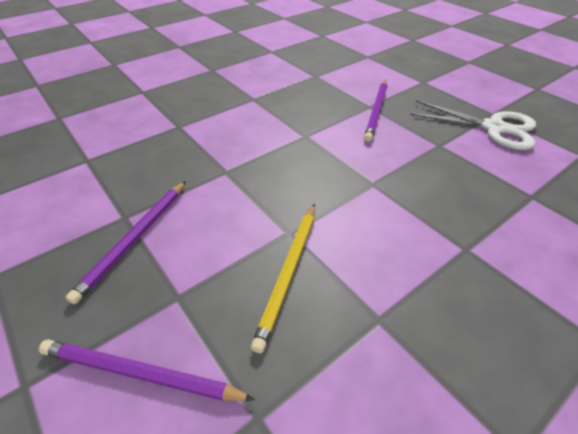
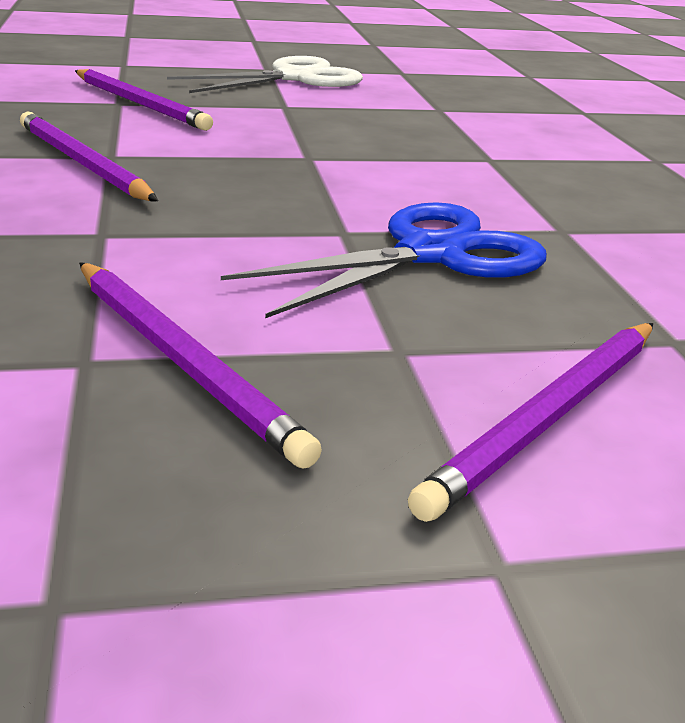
camera: 65 degrees left, 15 degrees down
yellow pencil [251,204,315,353] -> blue scissors [221,202,547,318]
none -> purple pencil [20,112,158,201]

